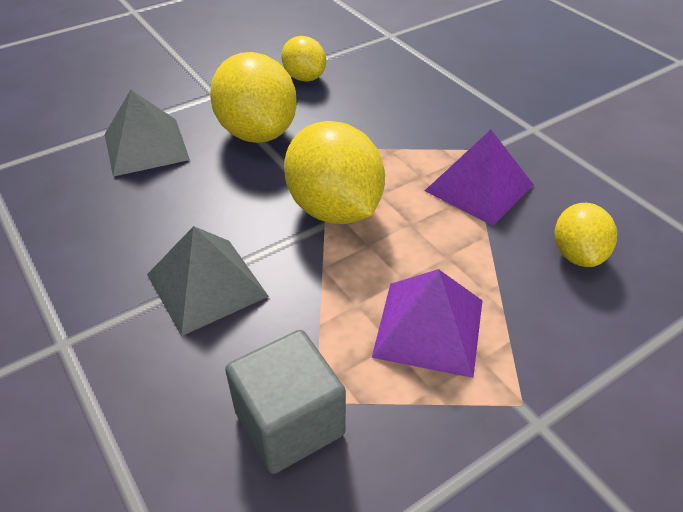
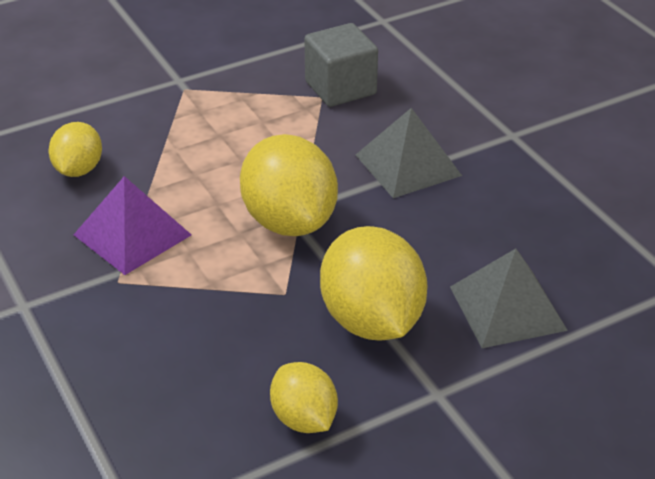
camera: 175 degrees left, 5 degrees down
purple pyramid [372,269,483,378] -> none

